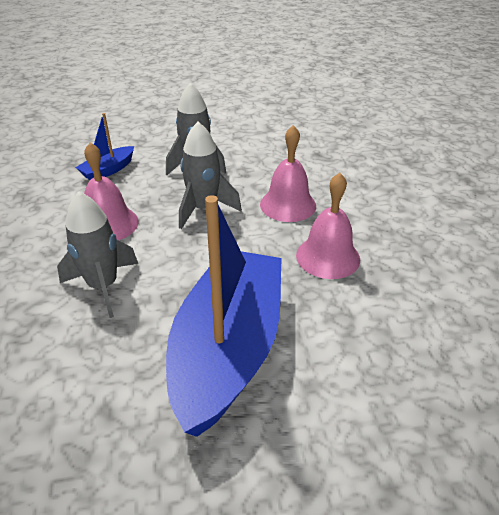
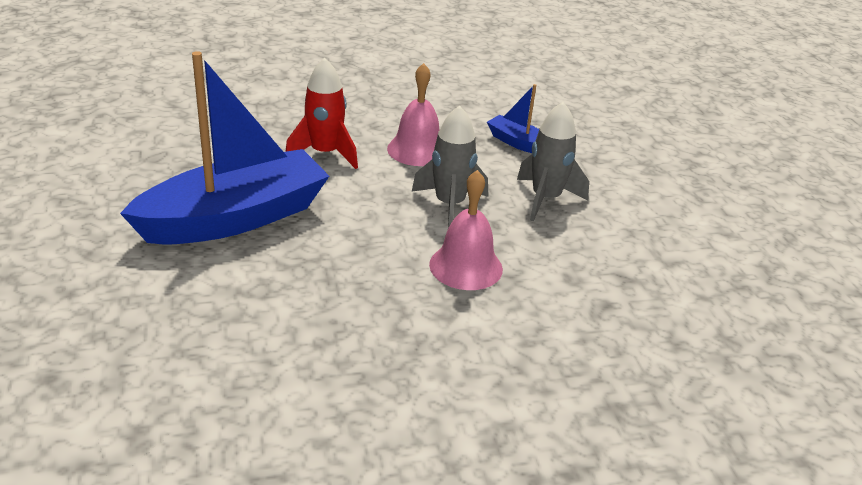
camera: 85 degrees right, 5 degrees down
grey rocket [57,191,138,318] -> red rocket [285,58,358,169]
blue boat [166,195,282,437] -> blue boat turned 45 degrees counterclockwise [120,51,329,245]
pink bell [296,173,360,279] -> none

